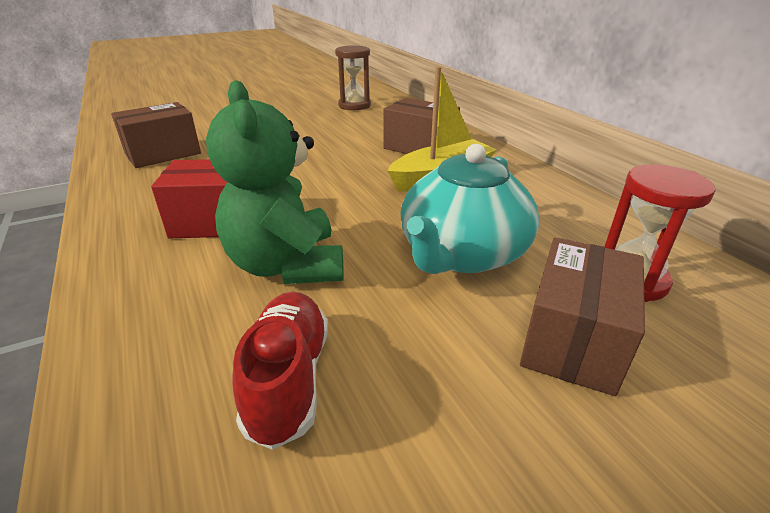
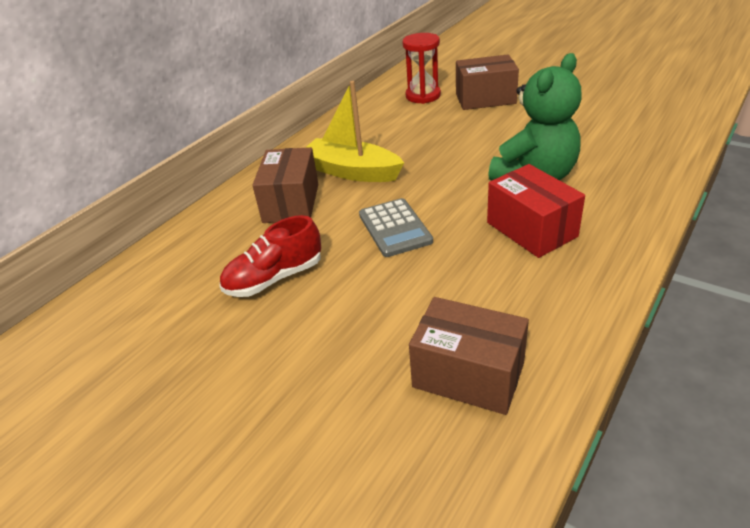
camera: 115 degrees left, 5 degrees up
red shoe [232,292,328,450] -> red shoe moved to [220,215,321,297]
brown hourglass [335,45,371,110] -> none
turquoise teapot [400,144,539,274] -> none
none -> grey calculator [359,198,433,257]

